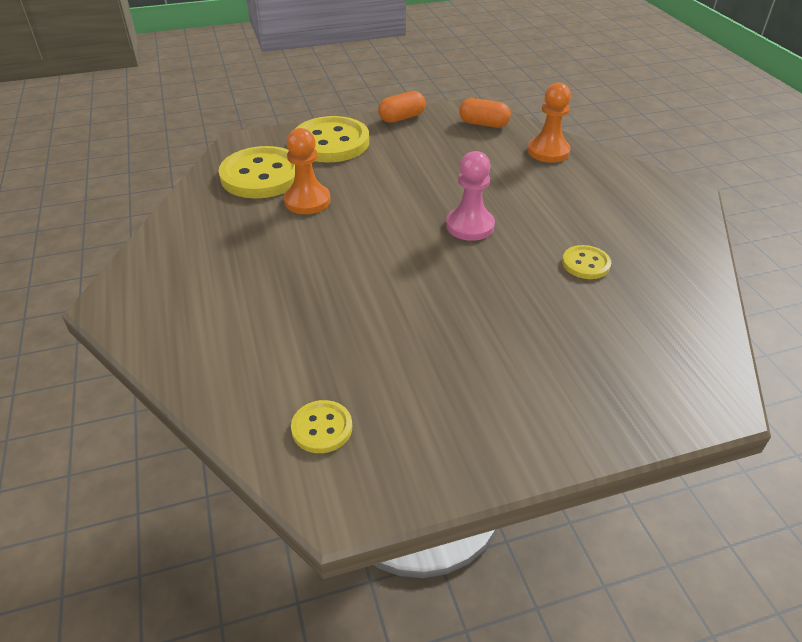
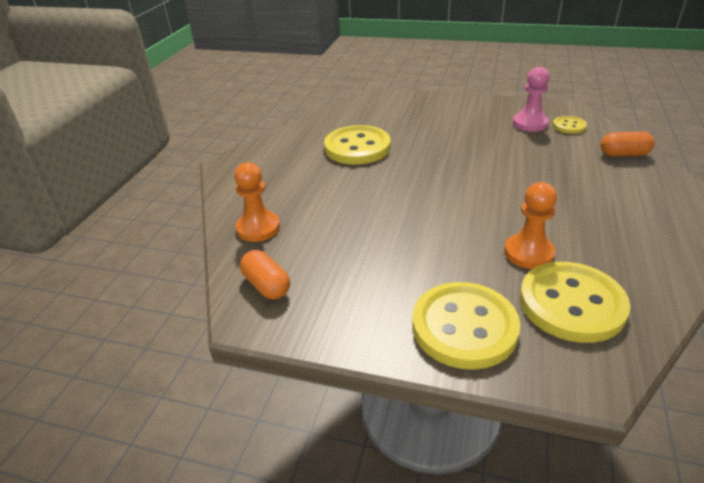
camera: 145 degrees left, 5 degrees down
orange capsule [378,91,426,123] -> orange capsule moved to [601,131,655,156]
pink pawn [446,151,495,241] -> pink pawn moved to [513,67,550,132]
yellow button [562,245,611,279] -> yellow button [324,125,391,165], size x2.05

